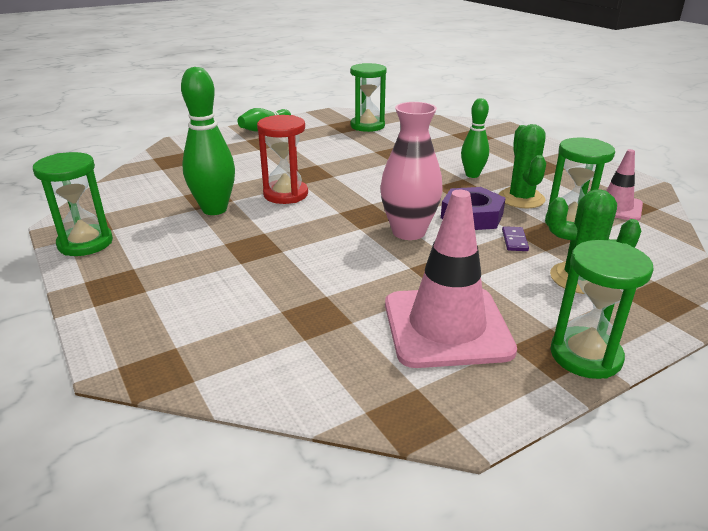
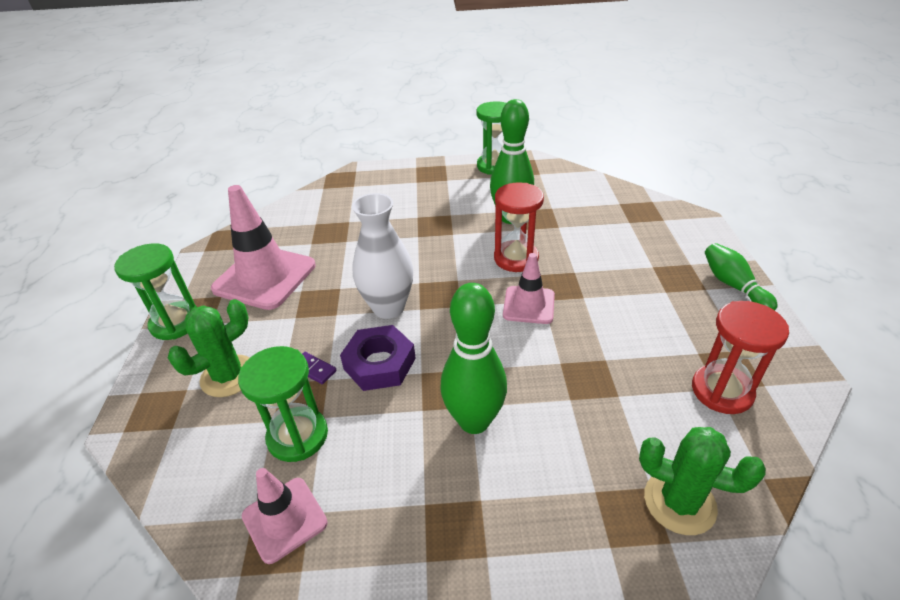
camera: 120 degrees right, 10 degrees up
green hourglass [350,63,387,132] -> red hourglass [692,301,789,414]
pink vase [380,102,443,240] -> white vase [352,193,413,319]
green bowling pin [461,98,489,178] -> green bowling pin [440,283,507,434], size x1.61
green cactus [498,124,546,208] -> green cactus moved to [639,427,766,535]
none -> pink traffic cone [503,253,555,324]

